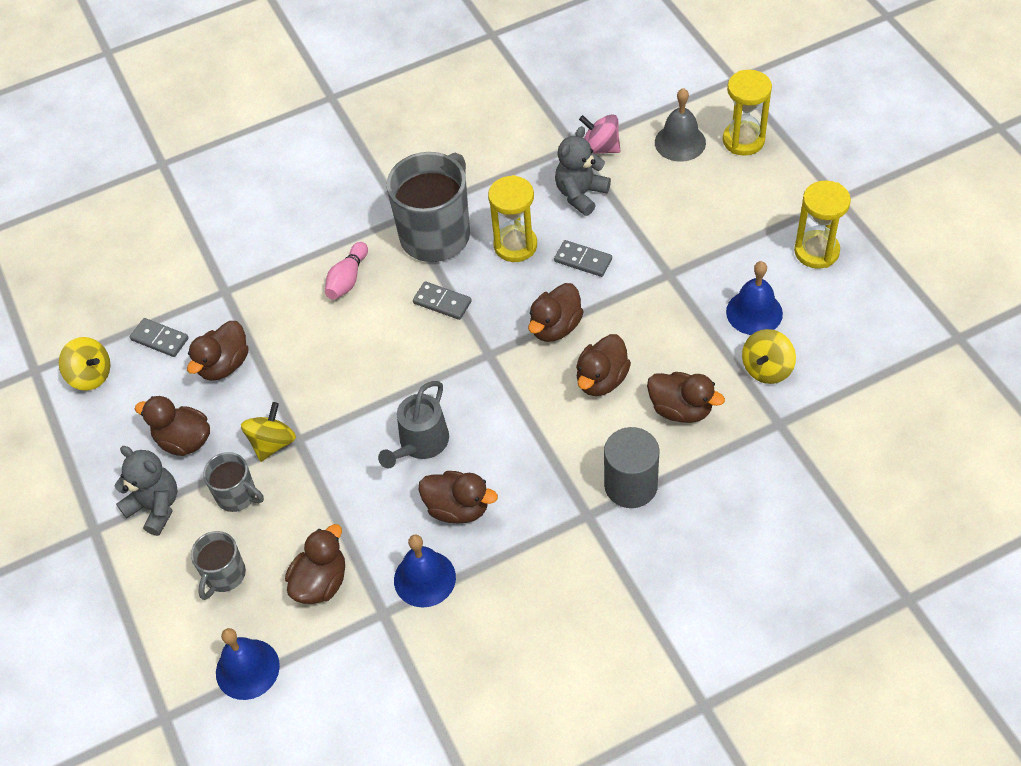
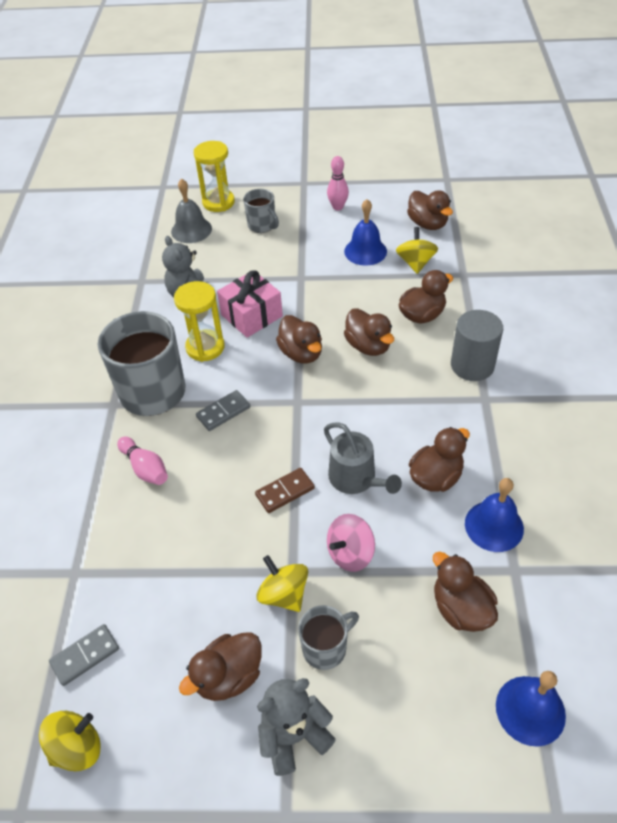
camera: 65 degrees left, 5 degrees down
brown duck [187,321,249,381] -> brown duck moved to [407,190,453,230]
grey mug [191,531,246,600] -> grey mug moved to [243,189,279,233]
grey domino [554,240,612,277] -> pink gift [217,270,283,338]
pink spinning top [579,114,621,154] -> pink spinning top moved to [327,514,375,572]
yellow spinning top [742,329,796,384] -> yellow spinning top turned 150 degrees counterclockwise [396,227,438,274]
yellow hourglass [794,181,851,269] -> pink bowling pin [327,156,349,211]
none -> brown domino [255,468,315,513]

